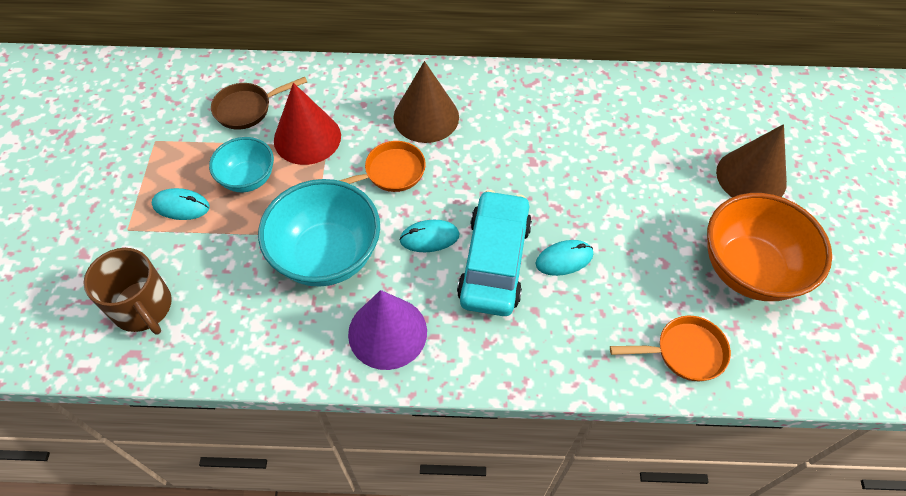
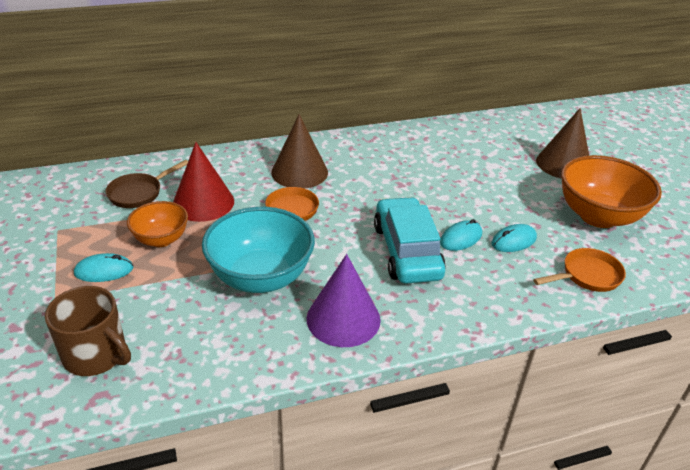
camera: 20 degrees left, 20 degrees down
turquoise bowl [209,137,274,192] -> orange bowl [127,201,188,247]
turquoise mouse [399,220,459,252] -> turquoise mouse moved to [491,224,537,252]

